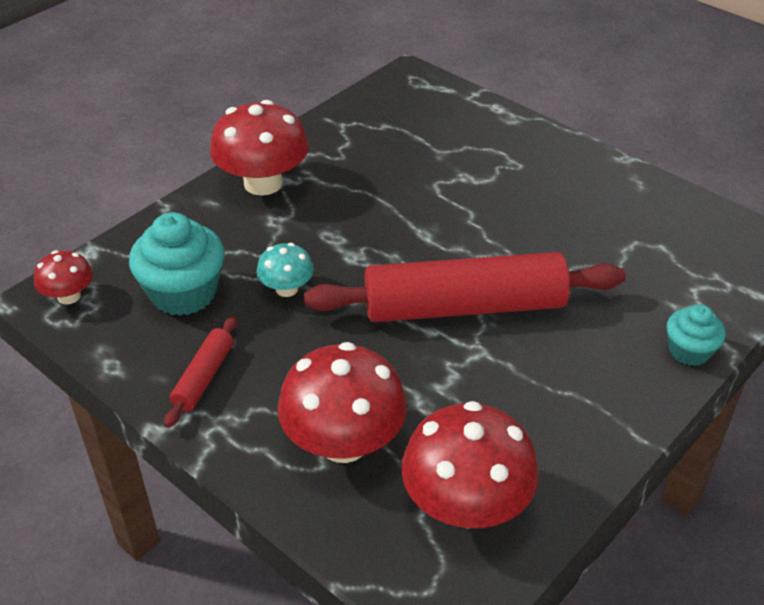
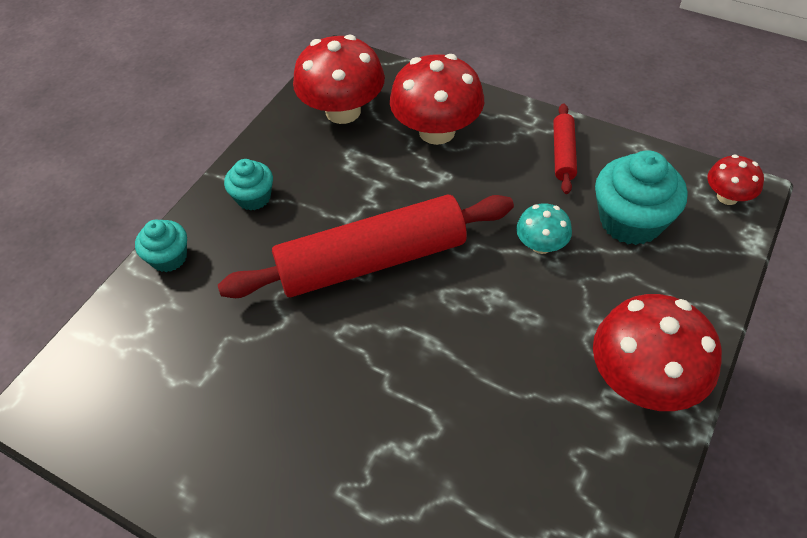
camera: 170 degrees right, 10 degrees up
none -> turquoise cupcake [224,159,273,211]

